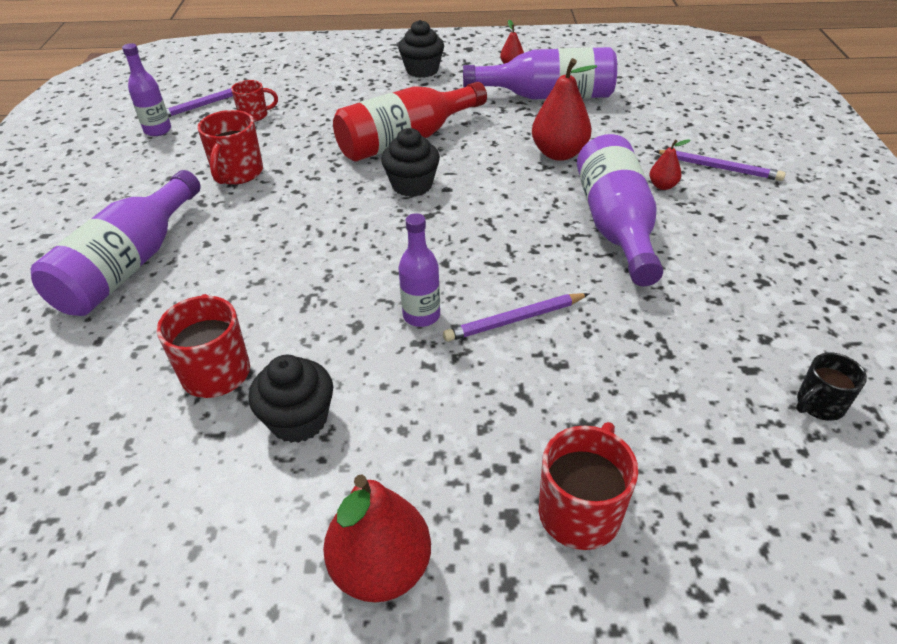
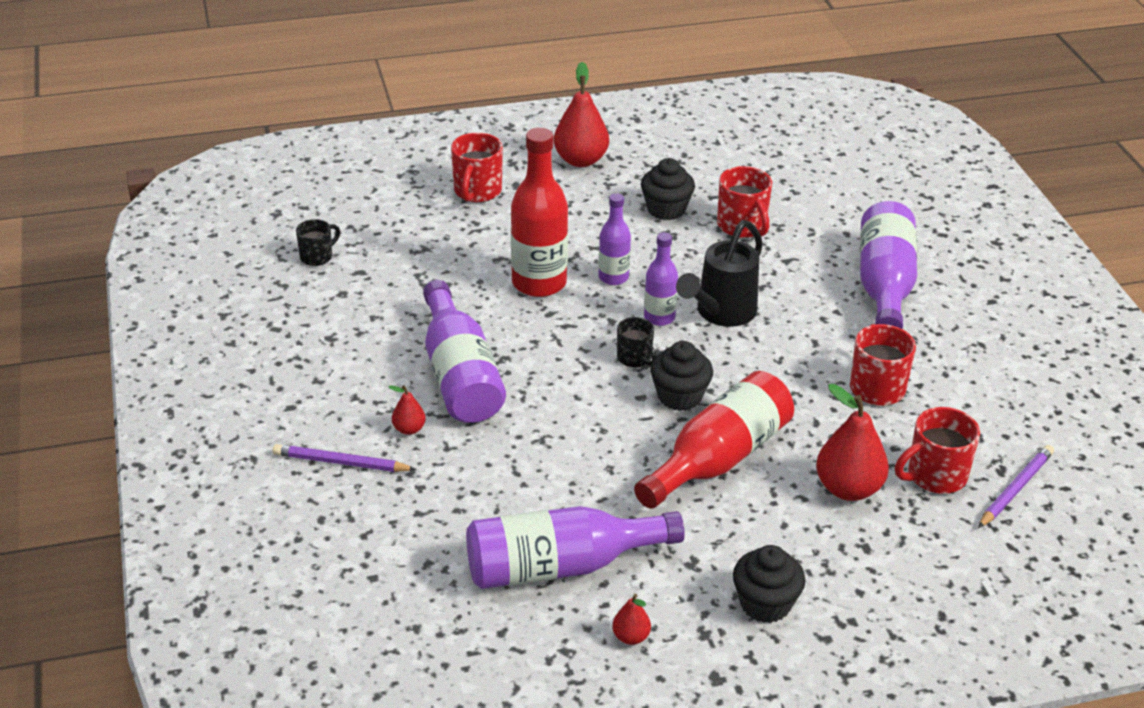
camera: 165 degrees right, 5 degrees down
purple bottle [122,43,171,136] -> purple bottle moved to [644,232,678,326]
red mug [231,80,278,122] -> red mug [895,407,980,494], size x1.58
purple pencil [443,293,589,342] -> red bottle [511,128,568,297]
red pear [532,58,597,161] -> red pear moved to [816,384,889,501]
none -> black mug [617,317,657,367]
none -> black watering can [676,220,763,327]

